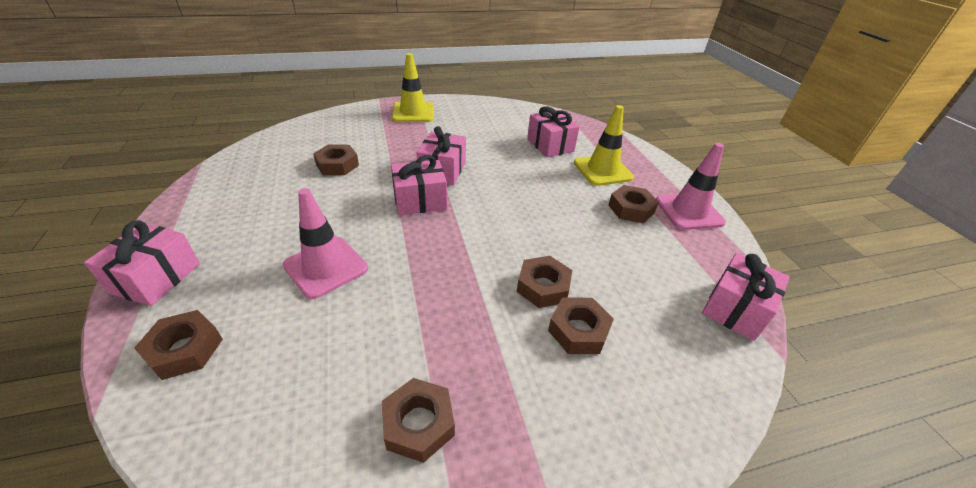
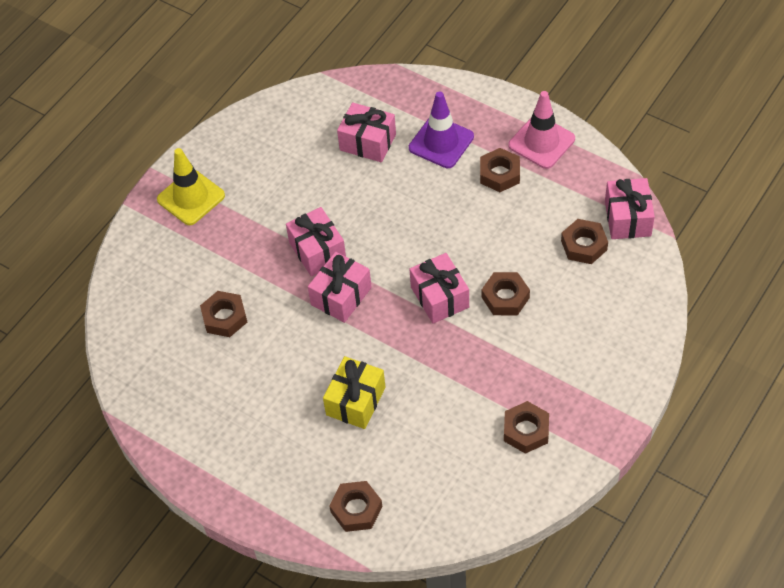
camera: 35 degrees left, 15 degrees up
pink gift [84,220,200,306] -> pink gift moved to [409,253,469,324]
pink traffic cone [283,188,368,299] -> yellow gift [323,356,386,429]
brown nut [548,297,614,354] -> brown nut moved to [561,219,608,264]
yellow traffic cone [574,105,634,186] -> purple traffic cone [409,91,474,168]

